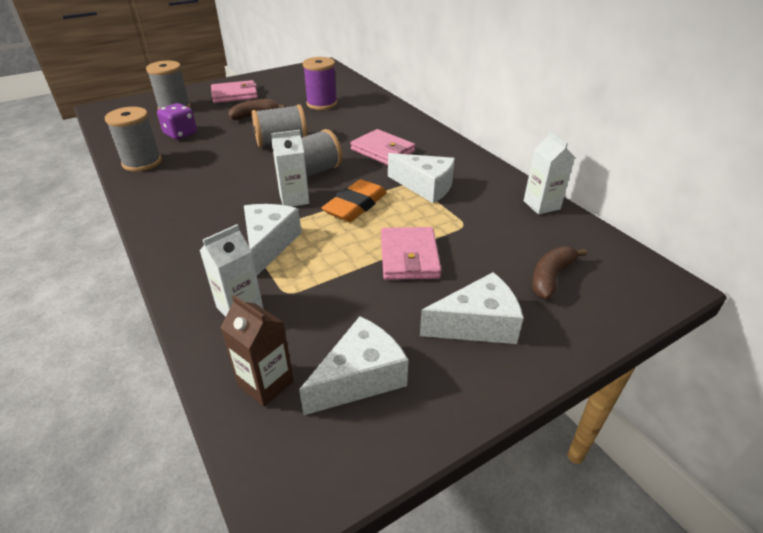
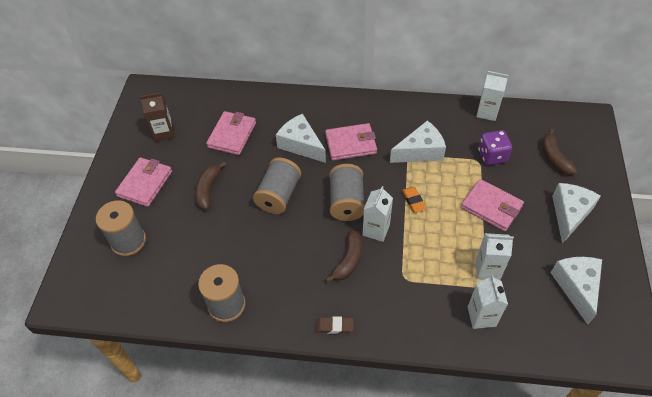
camera: 50 degrees left, 15 degrees up
purple dice [157,103,197,140] -> purple dice moved to [478,130,512,165]
brown carton [220,295,294,407] -> brown carton moved to [140,93,175,142]
white cheese [244,204,301,276] -> white cheese moved to [276,114,326,163]
purple spool [303,57,337,110] -> pink wallet [206,111,256,155]
orange eraser [322,179,387,222] -> orange eraser [402,187,426,213], size x0.56
none -> brown eraser [315,316,353,334]
none -> brown banana [325,230,362,283]
none -> white carton [476,233,514,280]

